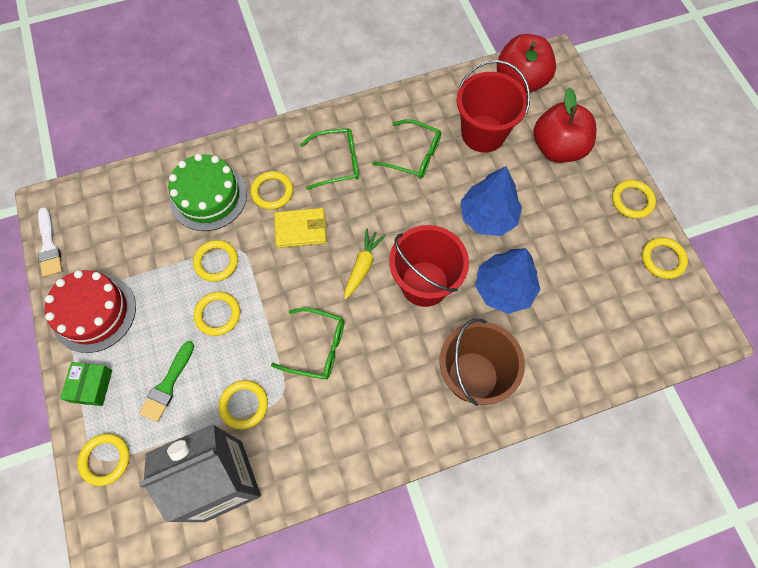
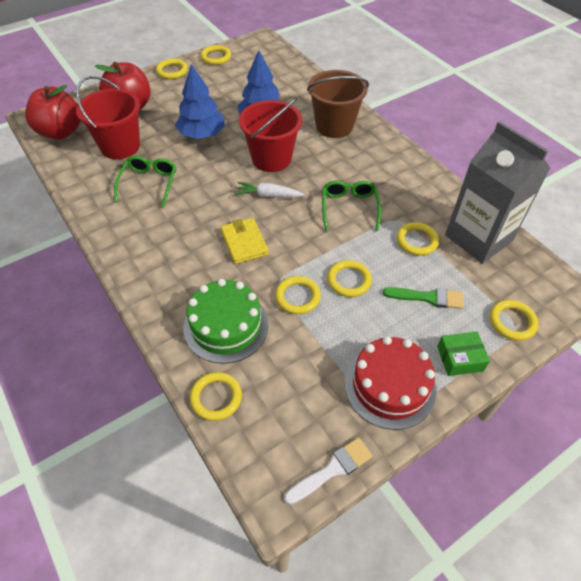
camera: 105 degrees left, 15 degrees down
yellow ring [250,171,293,210] -> yellow ring moved to [190,372,242,421]
green glasses [300,128,359,190] -> none
yellow carrot [344,229,385,300] -> white carrot [235,182,304,198]

